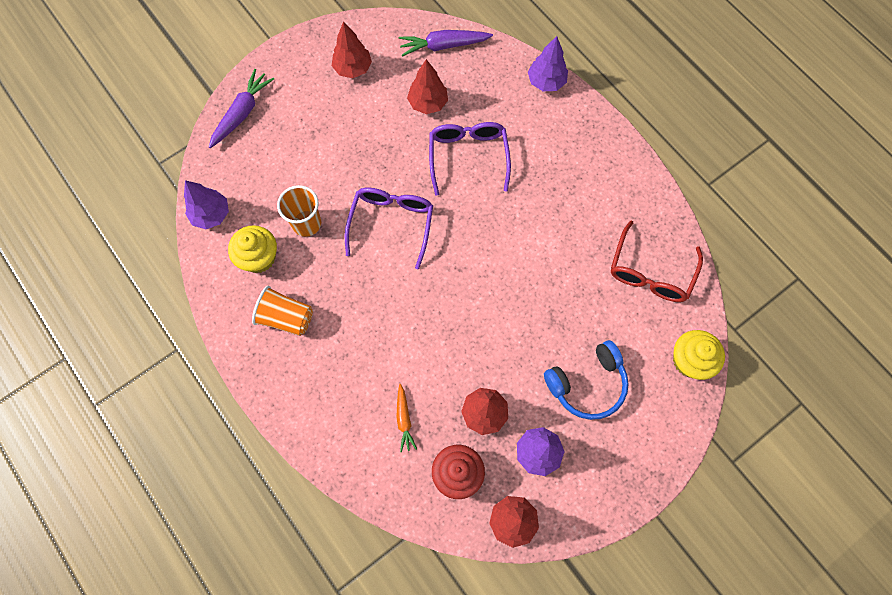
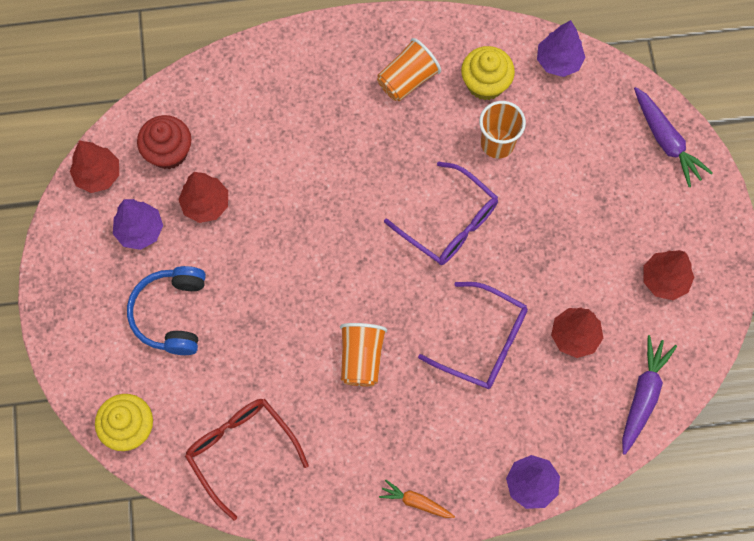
camera: 120 degrees right, 0 degrees up
orange carrot [396,384,417,452] -> orange carrot moved to [379,480,455,518]
none -> orange cup [340,323,387,387]

